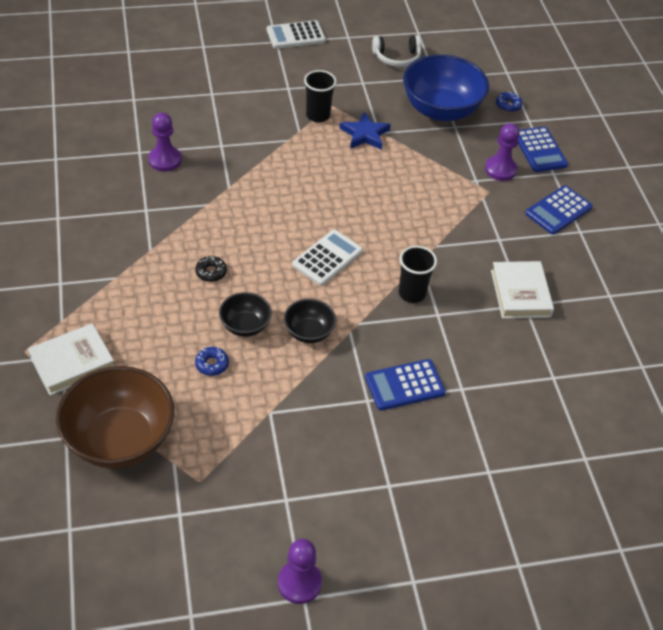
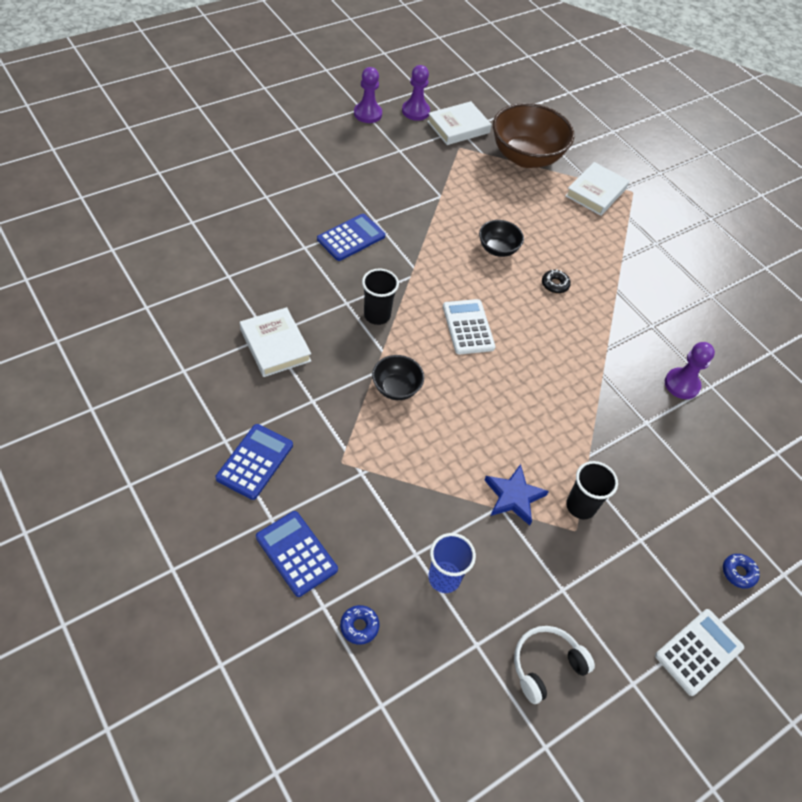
camera: 155 degrees right, 5 degrees up
blue donut [195,347,229,376] -> blue donut moved to [723,554,760,589]
black bowl [284,299,336,343] -> black bowl moved to [372,355,424,400]
white calculator [292,230,363,286] -> white calculator turned 150 degrees clockwise [443,299,495,355]
blue bowl [403,55,489,121] -> blue cup [428,533,476,593]
purple pawn [485,123,520,181] -> purple pawn moved to [402,65,430,121]
none -> white book [427,101,492,145]

